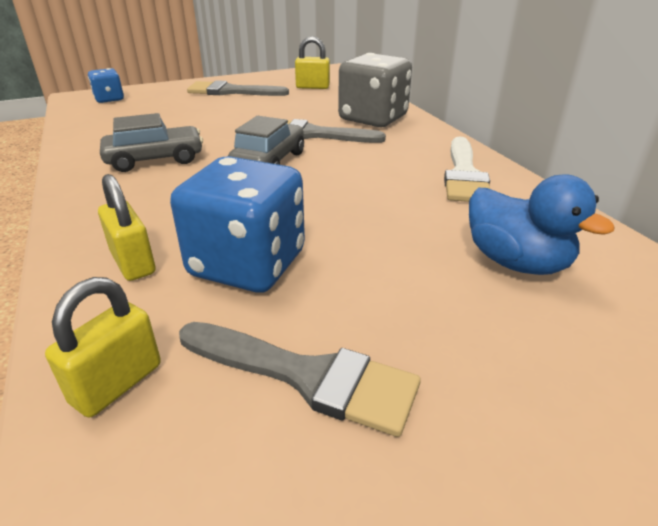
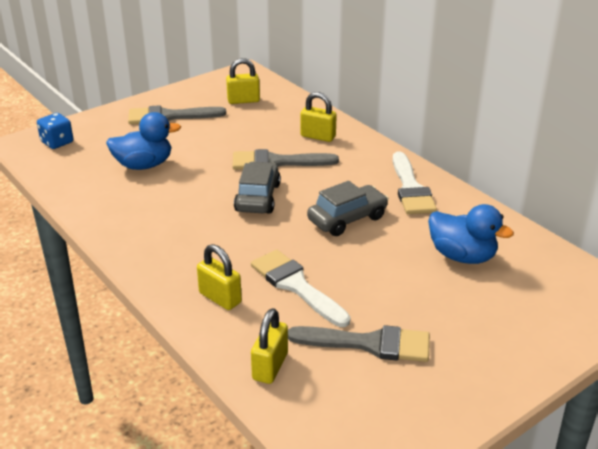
camera: 15 degrees left, 0 degrees up
grey car [100,113,203,172] -> grey car moved to [307,181,389,236]
blue dice [170,156,305,293] -> white brush [251,249,351,327]
grey dice [338,53,412,127] -> yellow padlock [300,92,337,142]
none -> blue duck [106,112,181,170]

